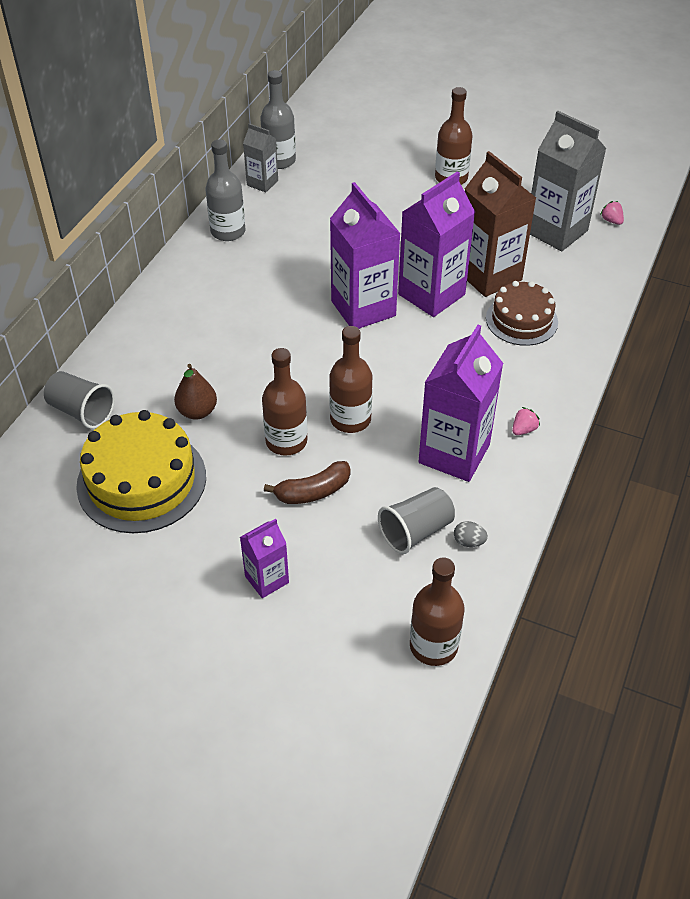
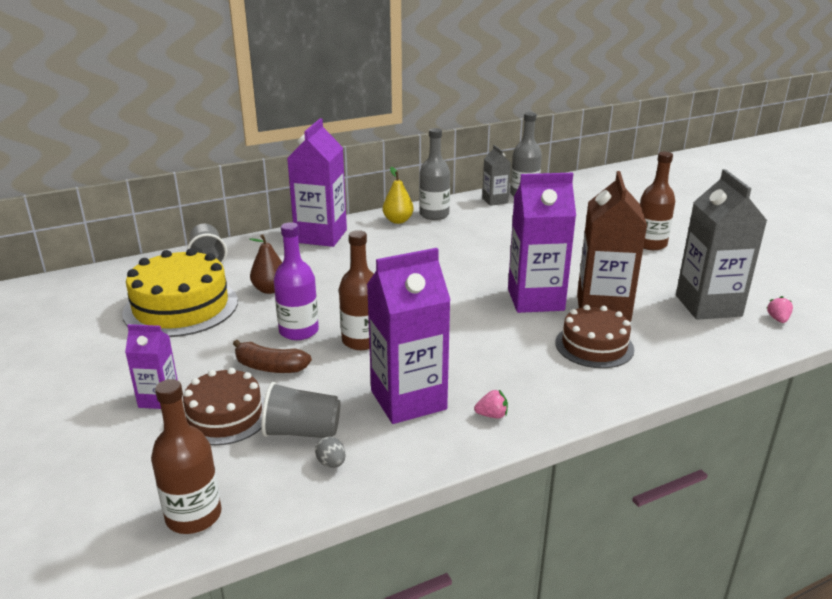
camera: 40 degrees right, 20 degrees down
brown bottle [262,348,307,456] -> purple bottle [274,222,319,340]
purple carton [330,182,401,329] -> purple carton moved to [287,118,347,247]
none -> brown cake [183,368,265,445]
none -> yellow pear [383,167,414,224]

